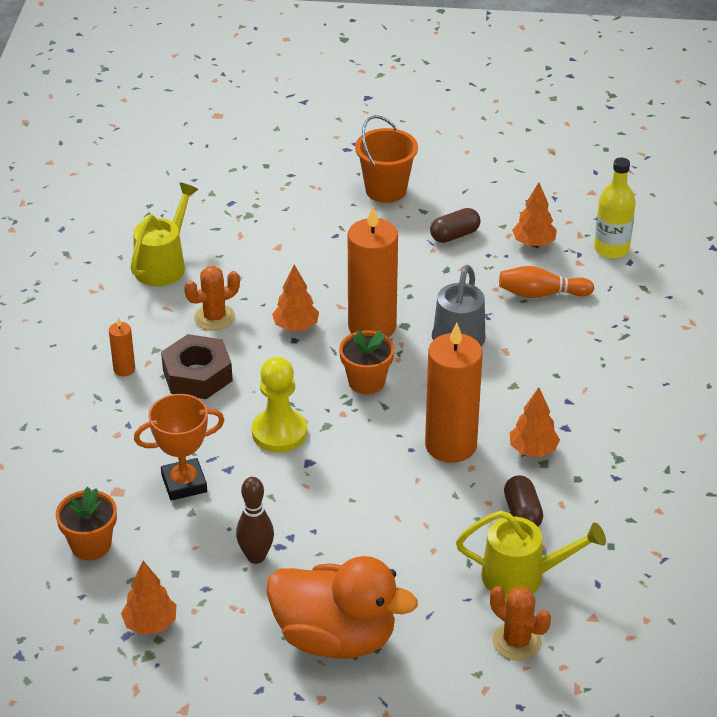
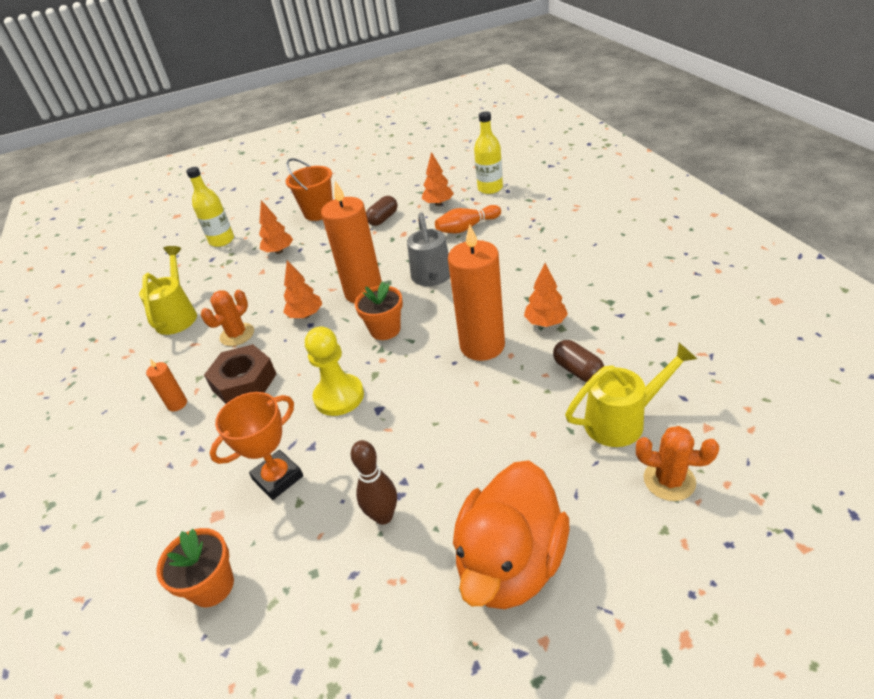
camera: 20 degrees left, 0 degrees up
orange tree [121,561,176,635] -> orange tree moved to [259,200,293,254]
orange duck [266,556,418,659] -> orange duck turned 120 degrees clockwise [453,460,569,609]
none -> yellow bottle [186,167,234,247]

